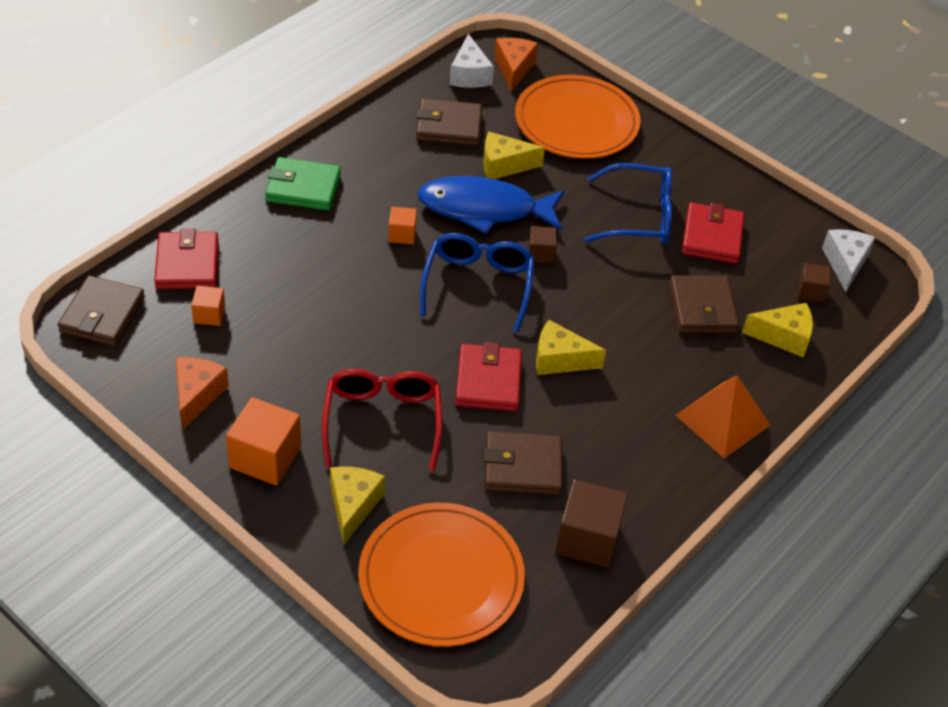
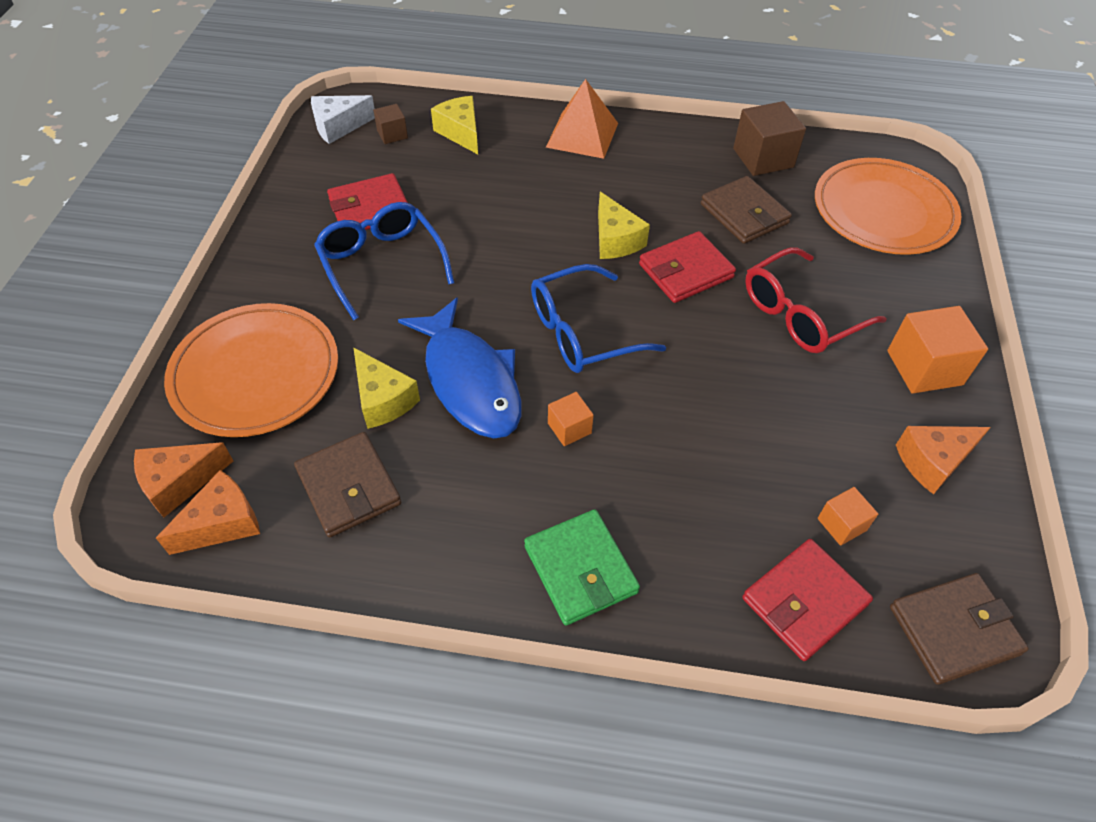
camera: 120 degrees left, 5 degrees up
yellow cheese [330,466,385,545] -> none
white cheese [450,34,494,88] -> orange cheese [156,470,260,555]
brown cube [529,226,557,264] -> none
brown wallet [669,275,739,333] -> none

